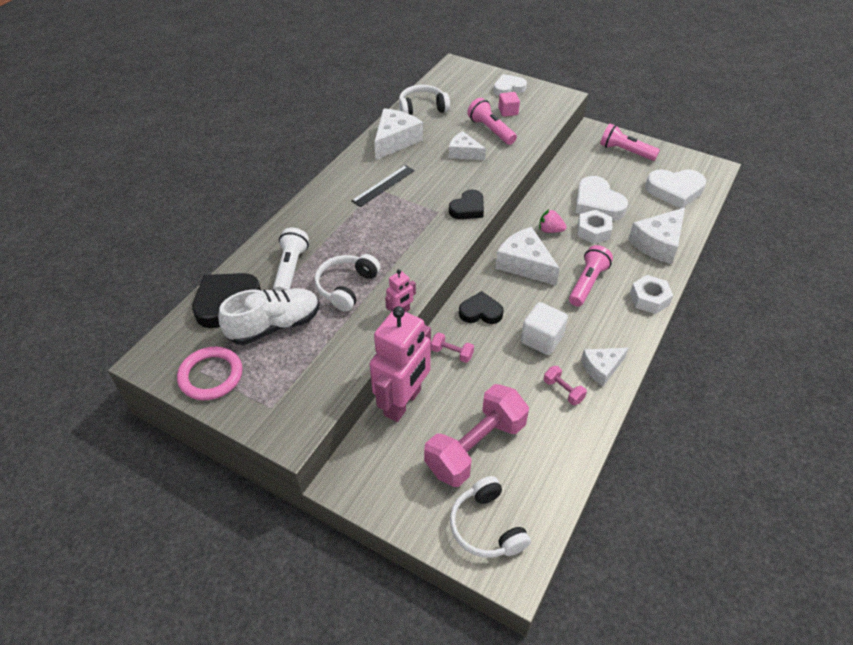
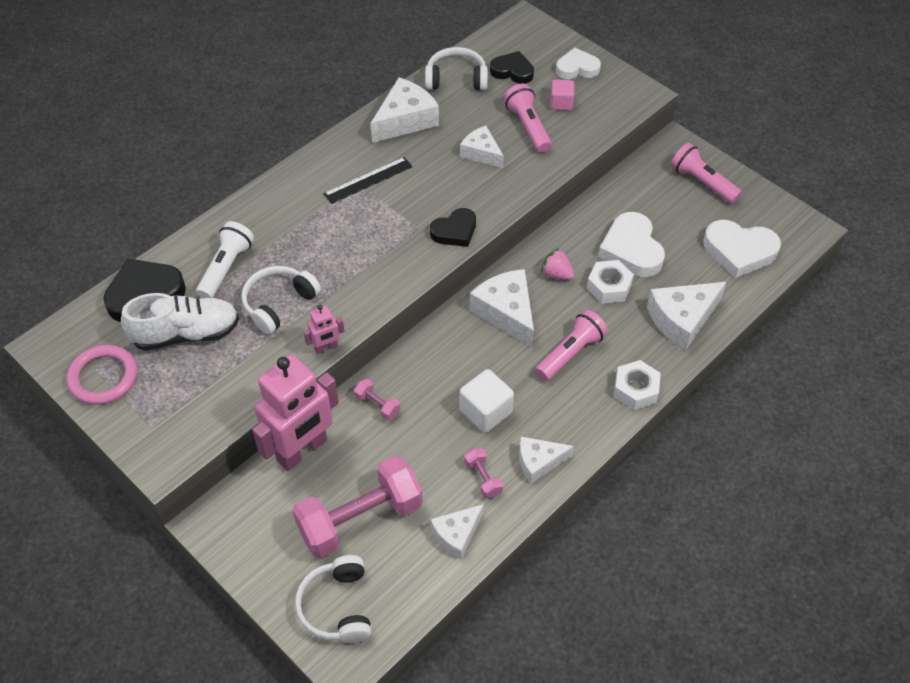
camera: 15 degrees right, 5 degrees up
black heart [459,291,504,324] -> black heart moved to [490,51,534,84]
none -> white cheese [431,504,484,559]

